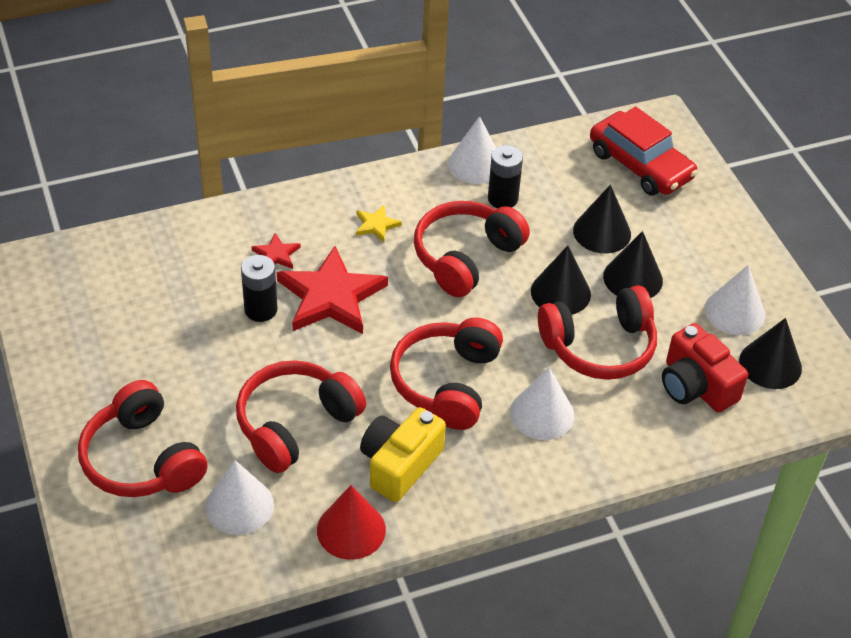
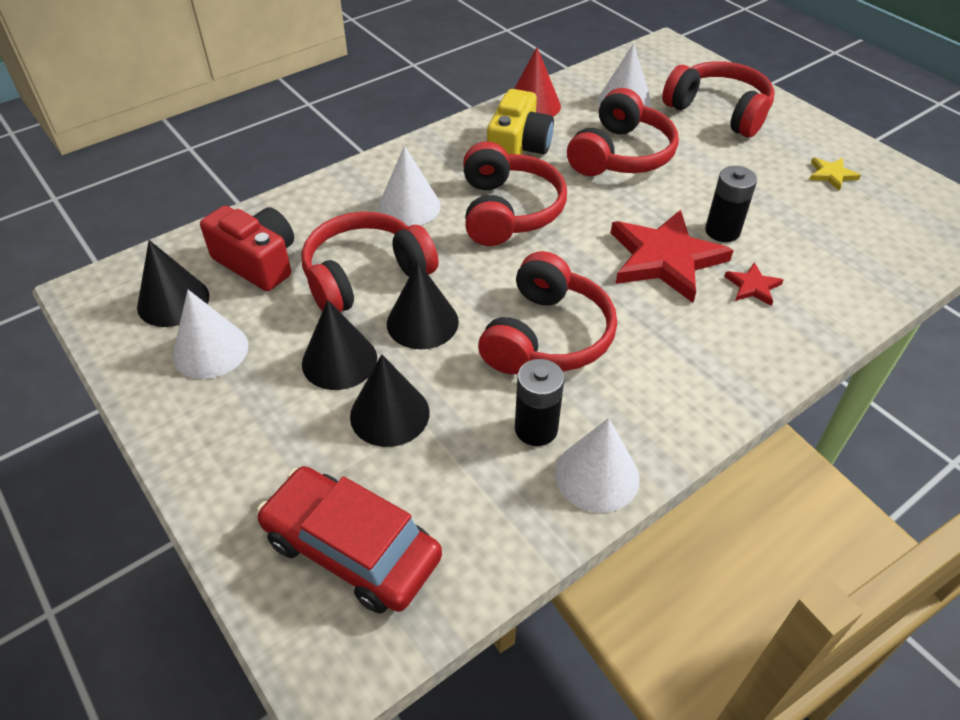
camera: 165 degrees right, 0 degrees up
yellow star [356,205,402,242] -> yellow star moved to [809,158,861,191]

